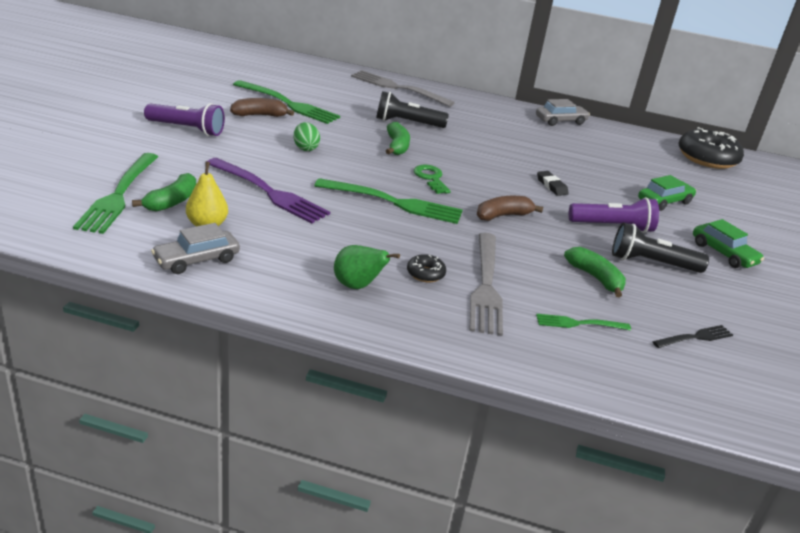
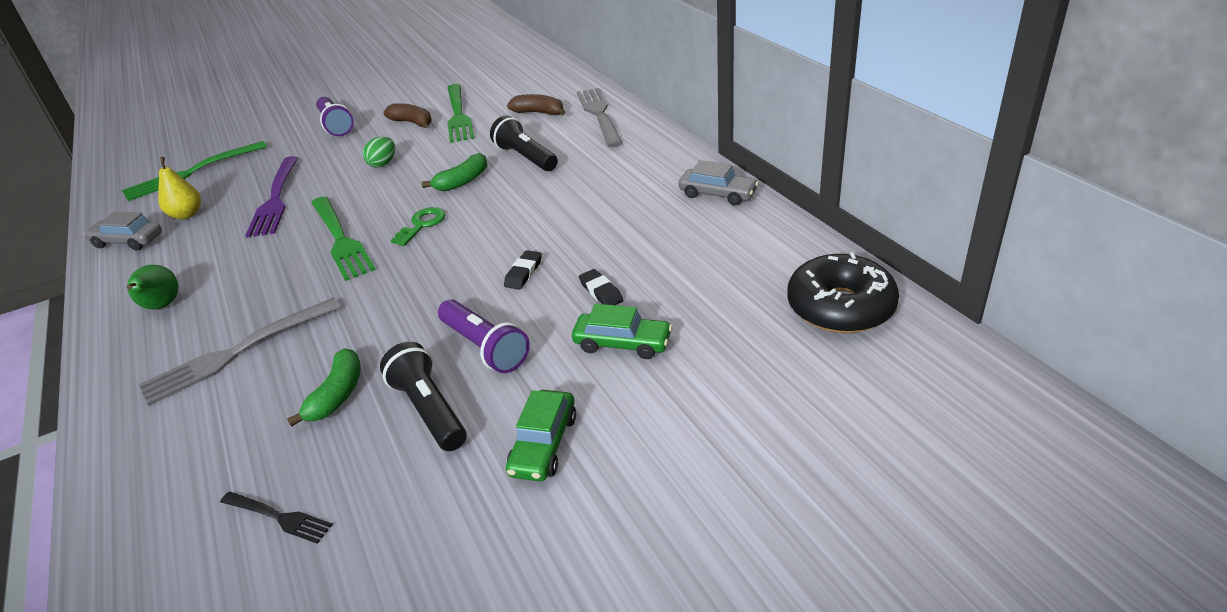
camera: 55 degrees right, 5 degrees up
green banana [132,173,196,211] -> none
black donut [407,254,446,282] -> none
brown banana [477,196,543,221] -> brown banana moved to [507,94,565,115]
green fork [536,314,631,330] -> none
none -> black eraser [579,269,623,305]

